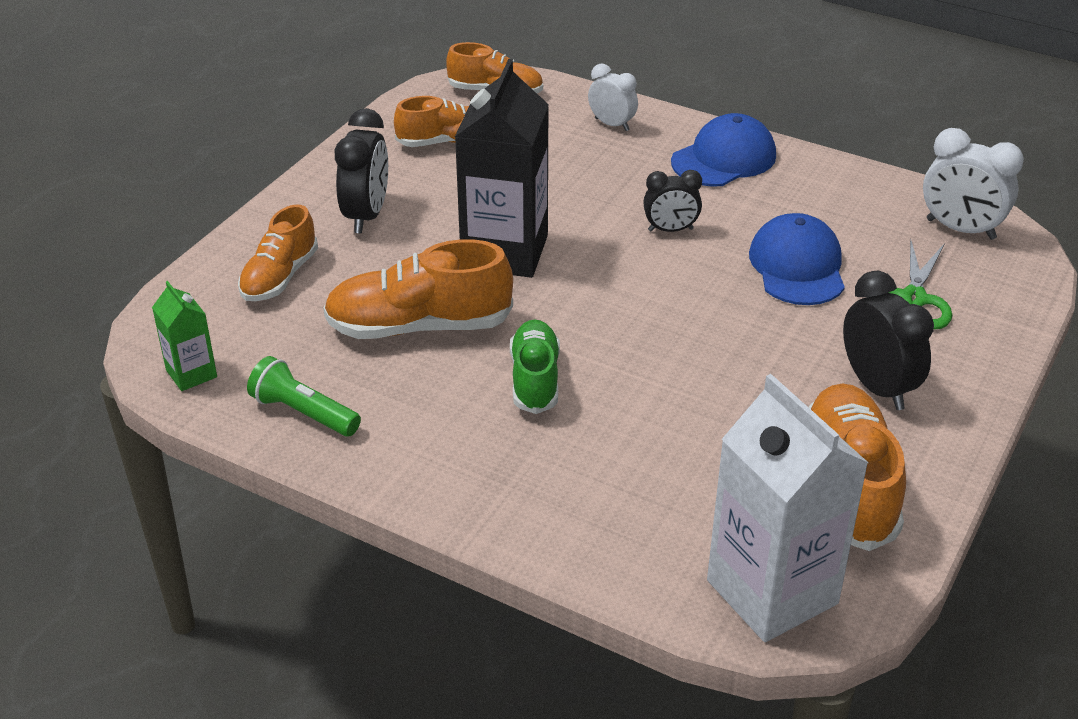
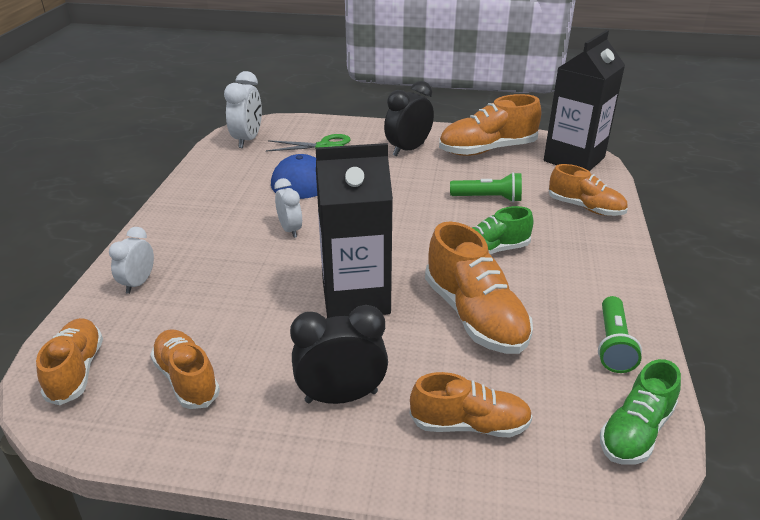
camera: 110 degrees left, 5 degrees down
green carton [152,281,217,391] -> green shoe [600,359,681,465]
black clock [643,170,702,232] -> white clock [274,178,302,238]
blue cap [671,113,776,187] -> none
white carton [707,374,869,642] -> black carton [544,30,625,171]
none -> green flashlight [450,172,522,202]
none -> orange shoe [549,164,628,216]

